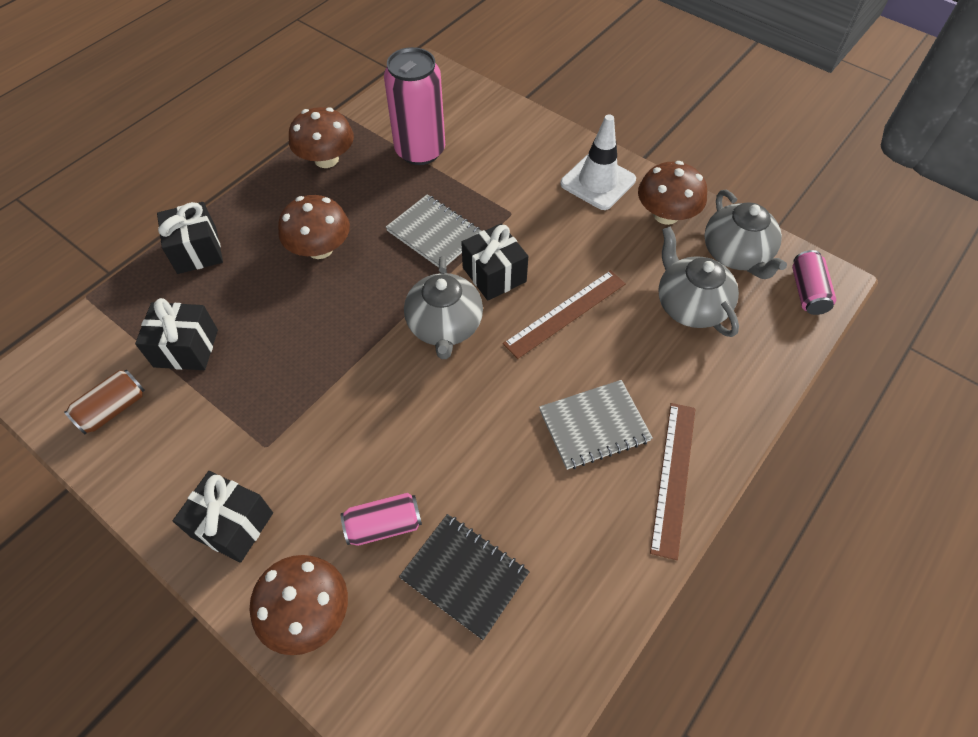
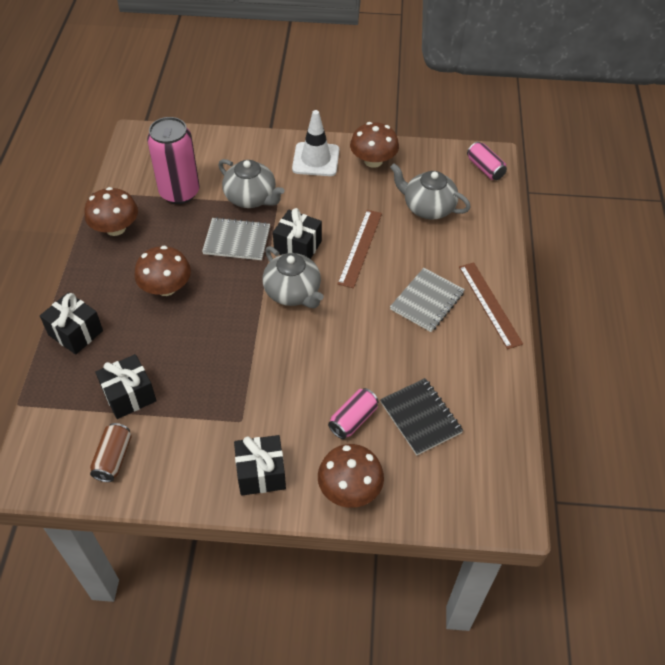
camera: 35 degrees left, 5 degrees down
black notebook [399,514,530,640] -> black notebook turned 60 degrees clockwise [380,378,463,455]
grey teapot [704,190,787,279] -> grey teapot moved to [218,159,284,208]

